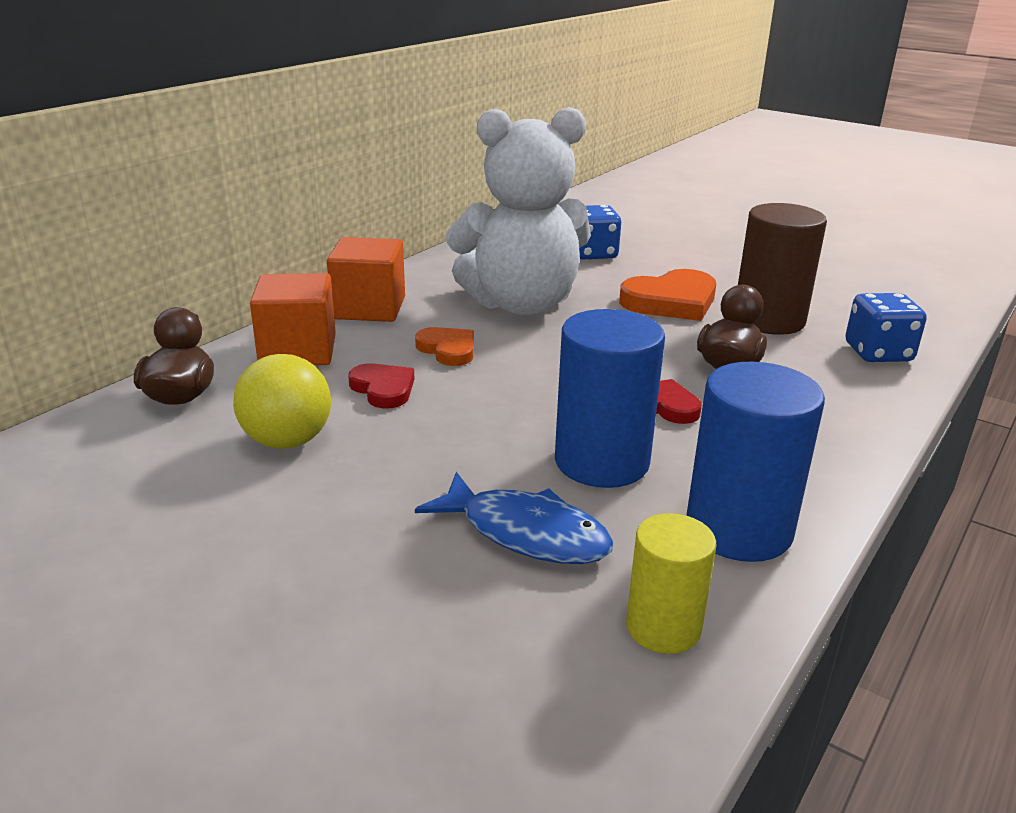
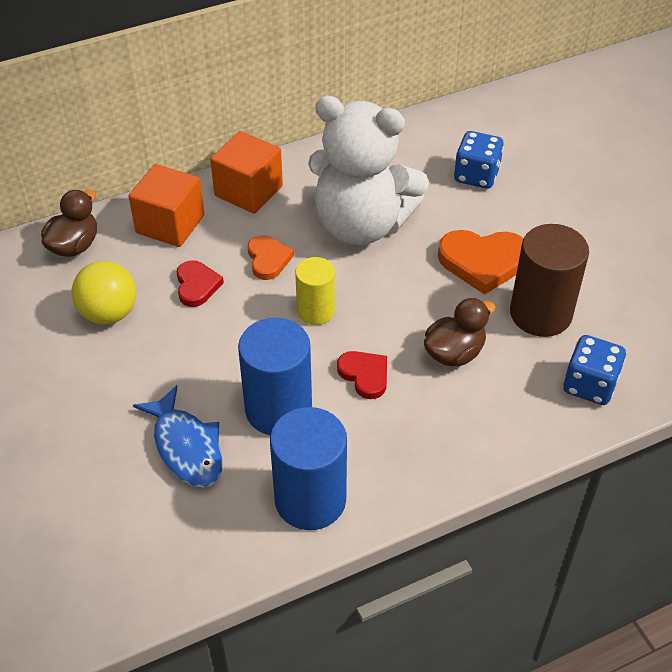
camera: 30 degrees right, 20 degrees up
yellow cylinder [626,513,717,654] -> yellow cylinder moved to [295,257,335,325]

